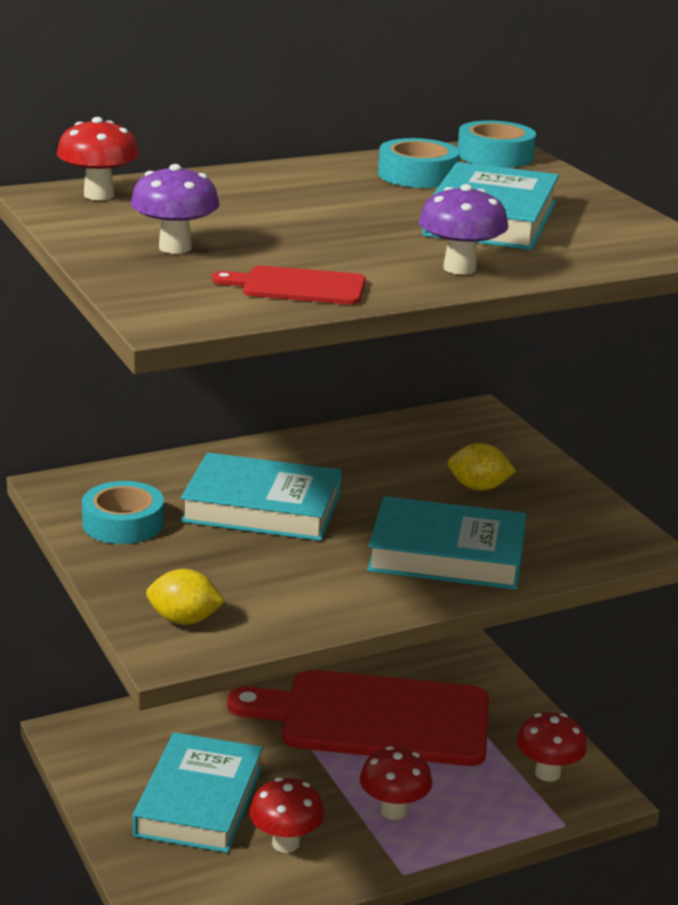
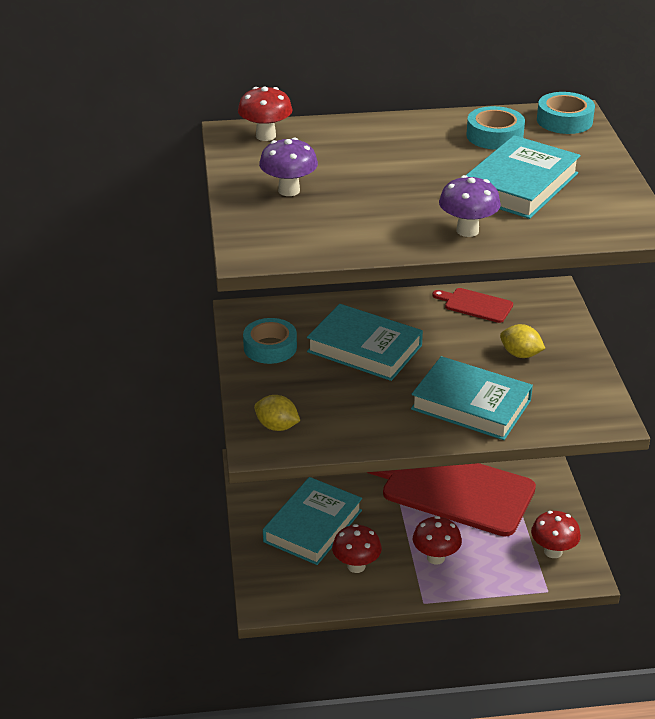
camera: 20 degrees right, 10 degrees up
red cutting board [212,266,366,305] -> red cutting board moved to [432,288,513,323]

